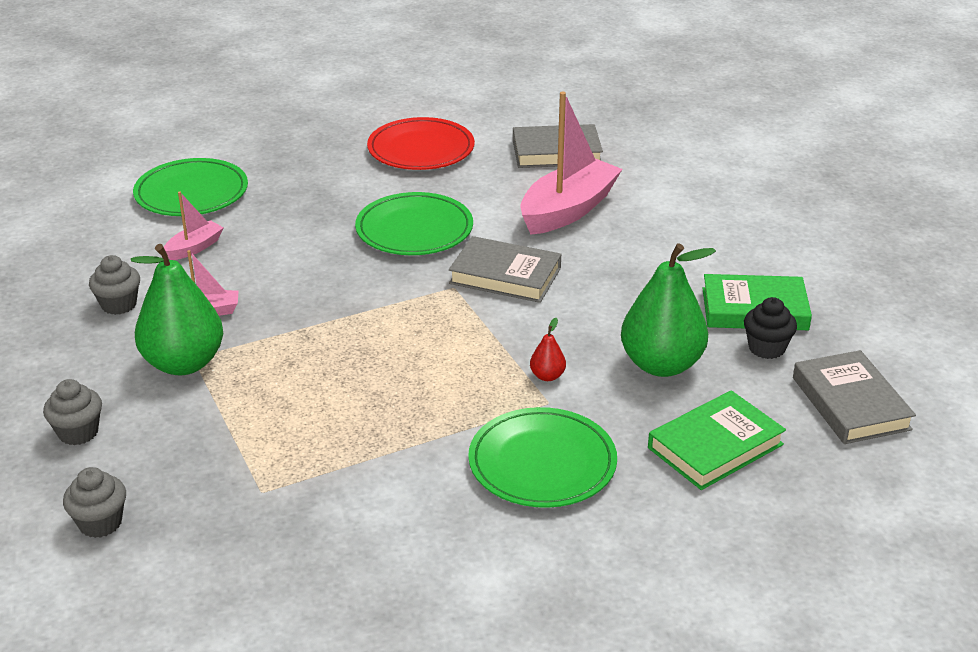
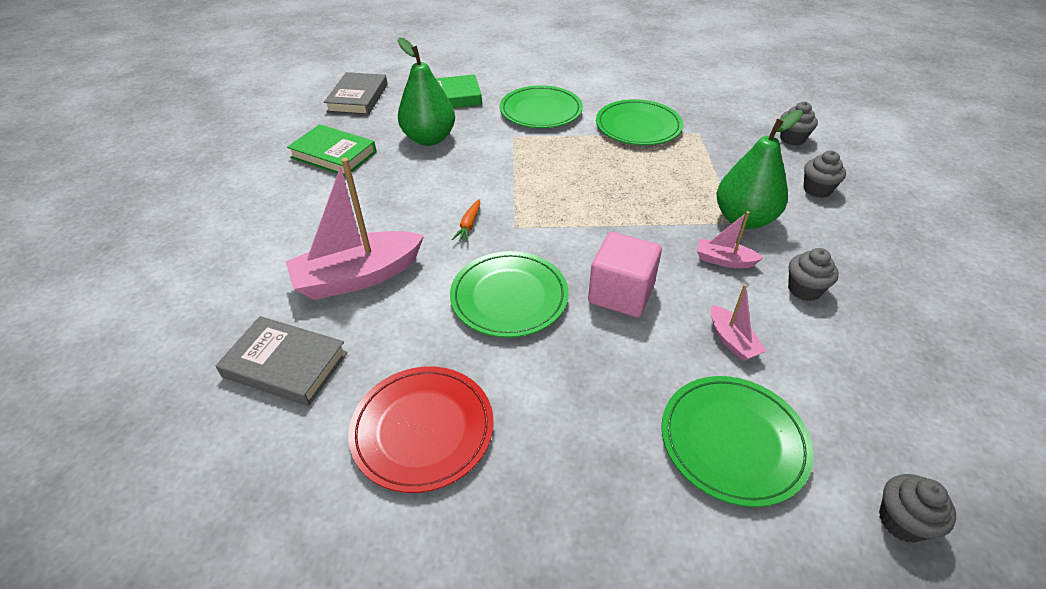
camera: 155 degrees left, 10 degrees up
pink boat [164,192,224,260] -> pink boat turned 90 degrees counterclockwise [711,284,766,361]
grey book [449,236,562,303] -> orange carrot [452,199,480,242]
red pear [530,318,566,381] -> none
black cupcake [744,297,797,359] -> none
none -> pink cube [588,232,662,317]
none -> green plate [596,99,683,145]
none -> grey cupcake [879,474,956,543]

